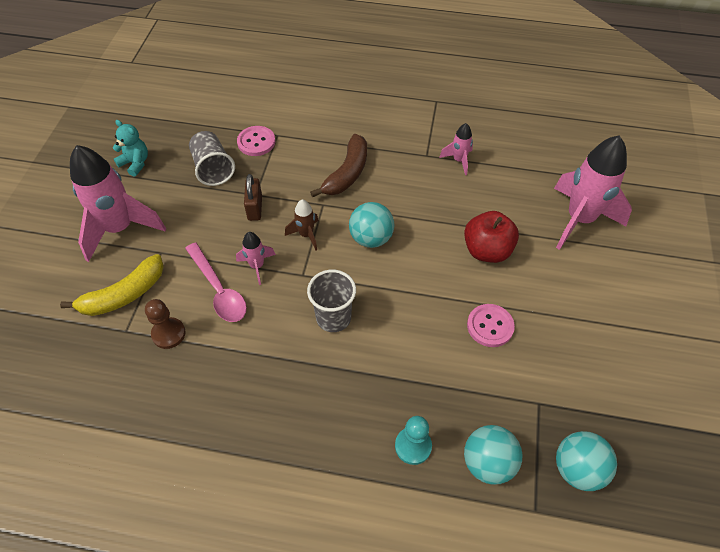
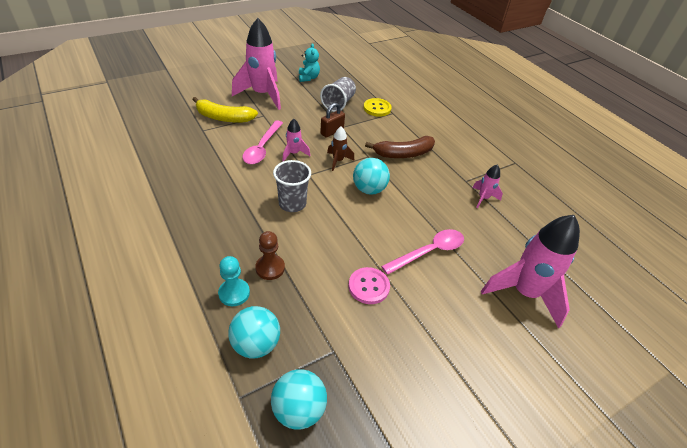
camera: 45 degrees right, 10 degrees down
brown pawn [145,299,186,349] -> brown pawn moved to [255,231,285,280]
pink button [237,126,275,156] -> yellow button [364,98,392,117]
red apple [464,211,519,263] -> pink spoon [381,229,464,275]

